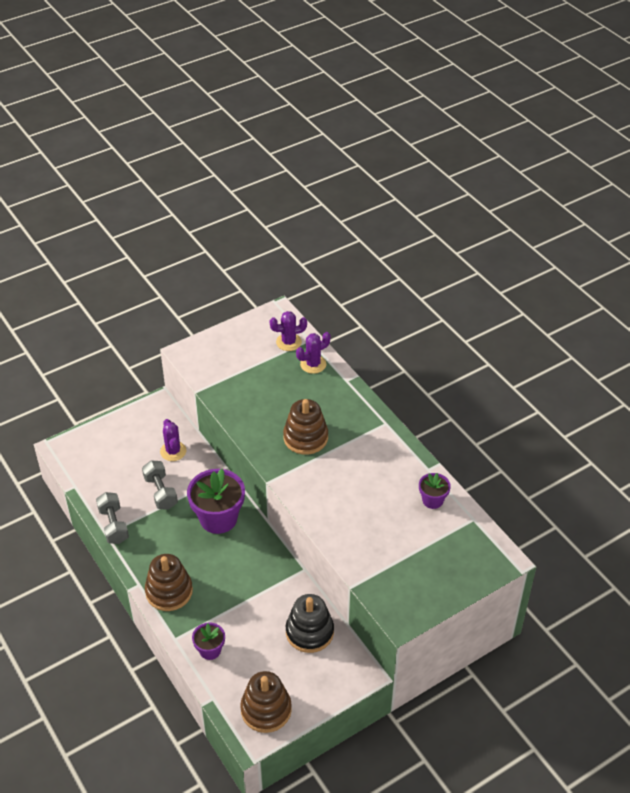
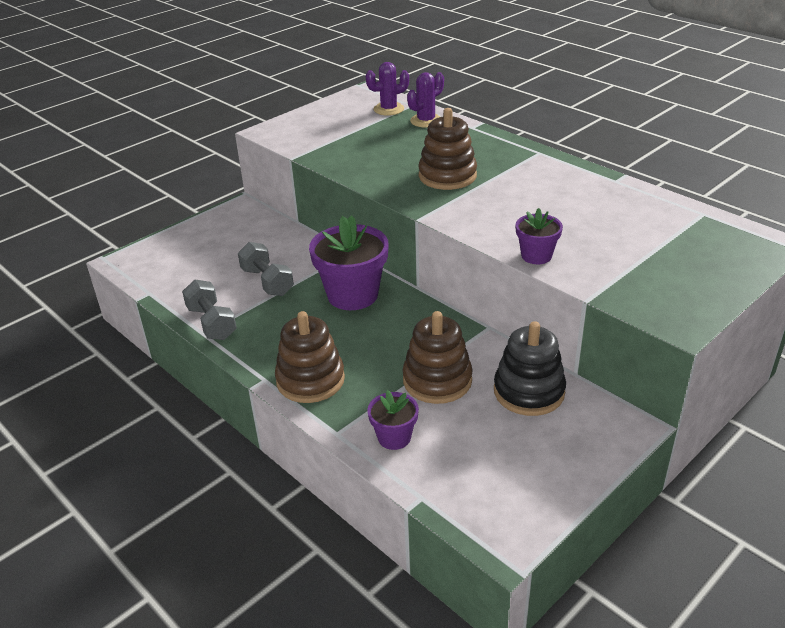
camera: 10 degrees left, 10 degrees down
purple cactus [160,419,187,461] -> none
brown stacking toy [240,671,292,733] -> brown stacking toy moved to [403,311,473,404]
purple flower pot [419,473,451,509] -> purple flower pot moved to [516,208,563,264]

